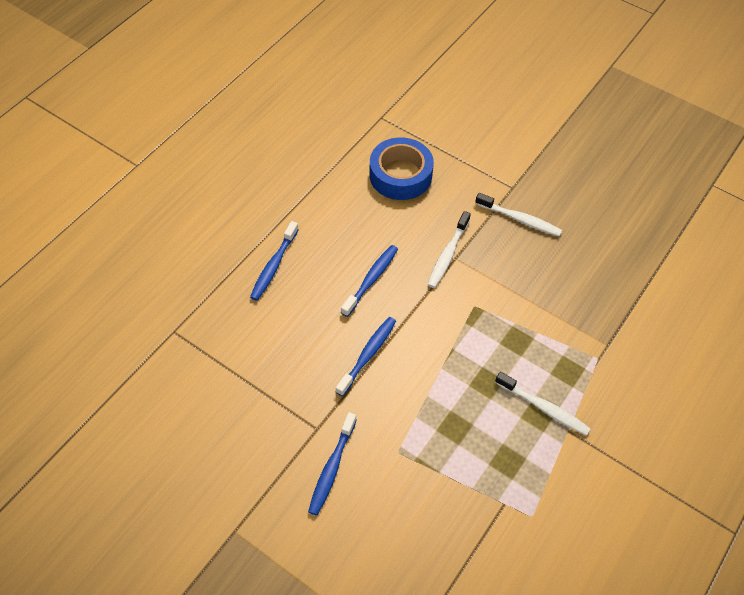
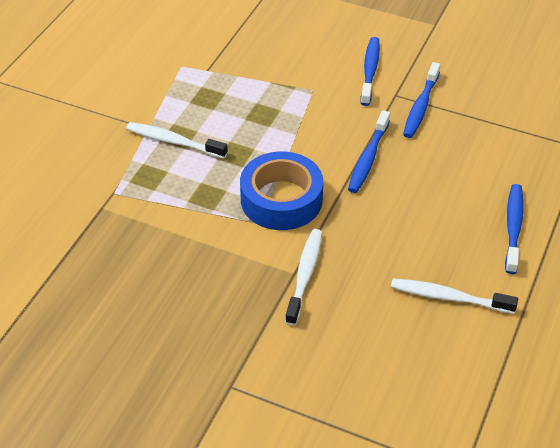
camera: 170 degrees right, 10 degrees down
blue toothbrush [341,245,398,317] -> blue toothbrush moved to [403,62,441,138]
blue tape [369,137,434,200] -> blue tape moved to [240,151,323,230]
white toothbrush [475,193,562,237] -> white toothbrush moved to [391,278,518,314]

